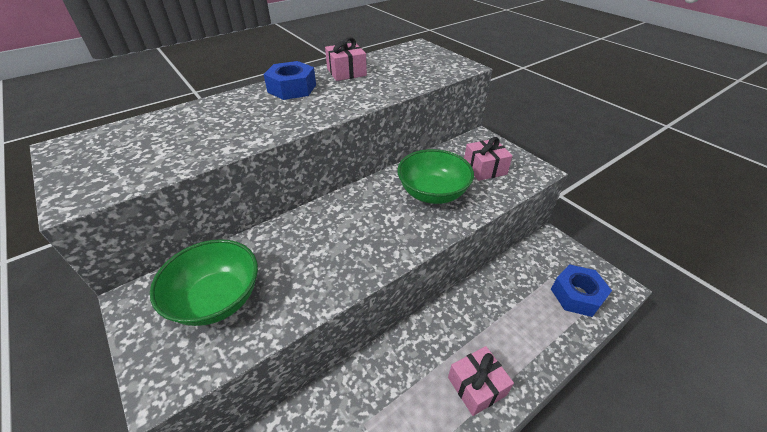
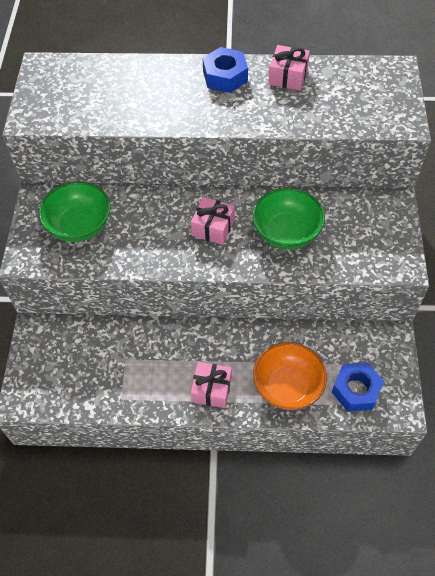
camera: 40 degrees right, 15 degrees up
pink gift [464,137,513,181] -> pink gift moved to [191,197,235,245]
none -> orange bowl [253,342,327,410]

